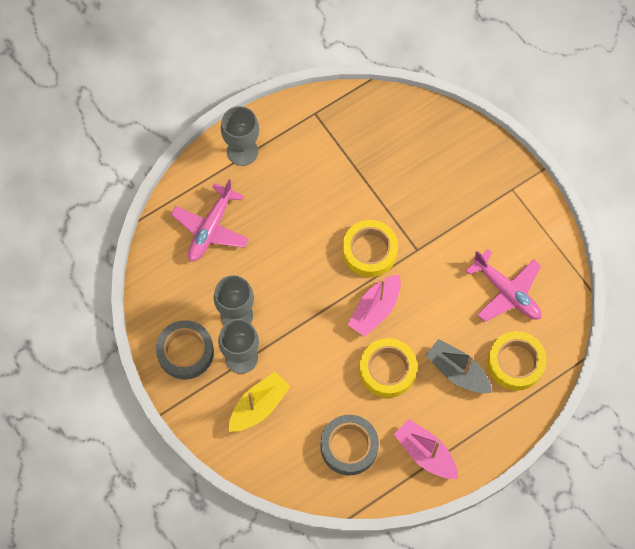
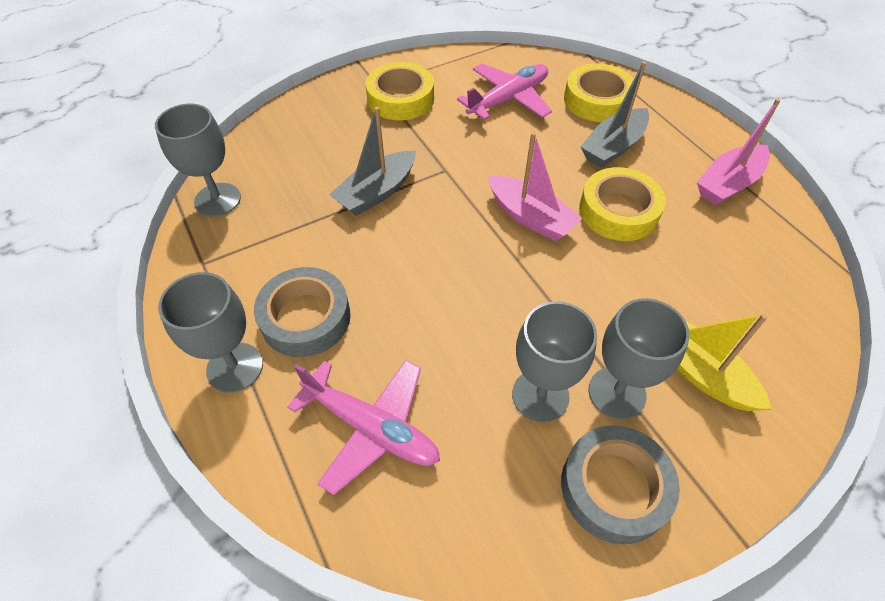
camera: 85 degrees left, 15 degrees down
grey tape [320,415,379,475] -> grey tape moved to [254,267,351,357]
yellow tape [342,220,398,277] -> yellow tape moved to [366,62,434,121]
none -> grey goblet [155,104,241,217]
none -> grey boat [329,107,416,216]

